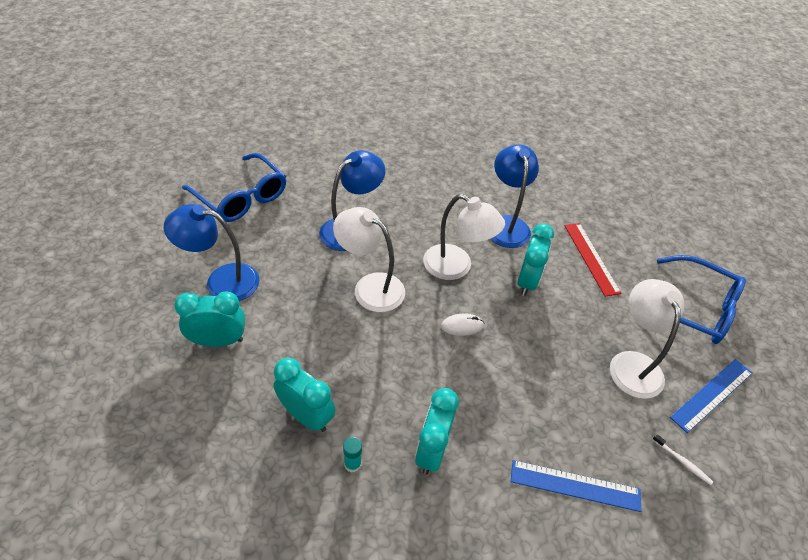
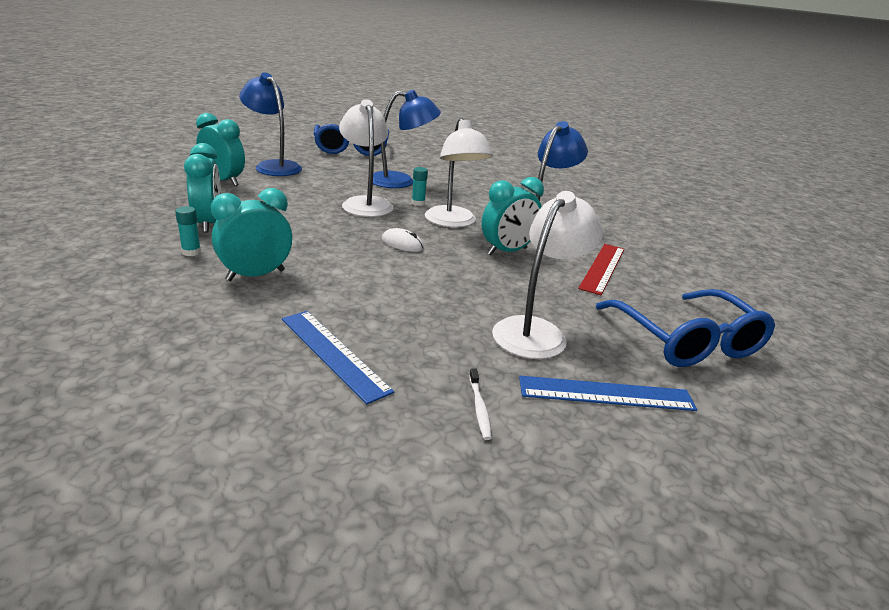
camera: 40 degrees right, 20 degrees down
none -> turquoise glue stick [412,167,428,206]

